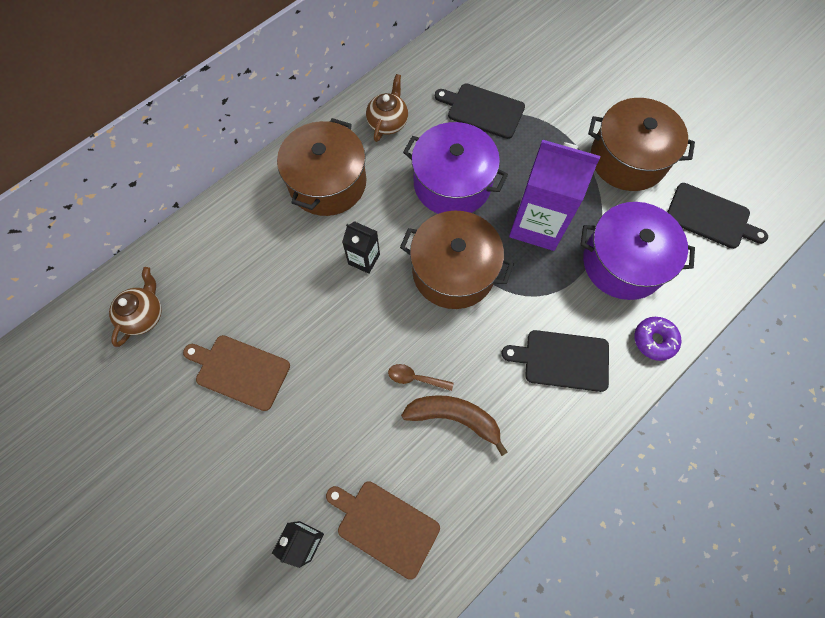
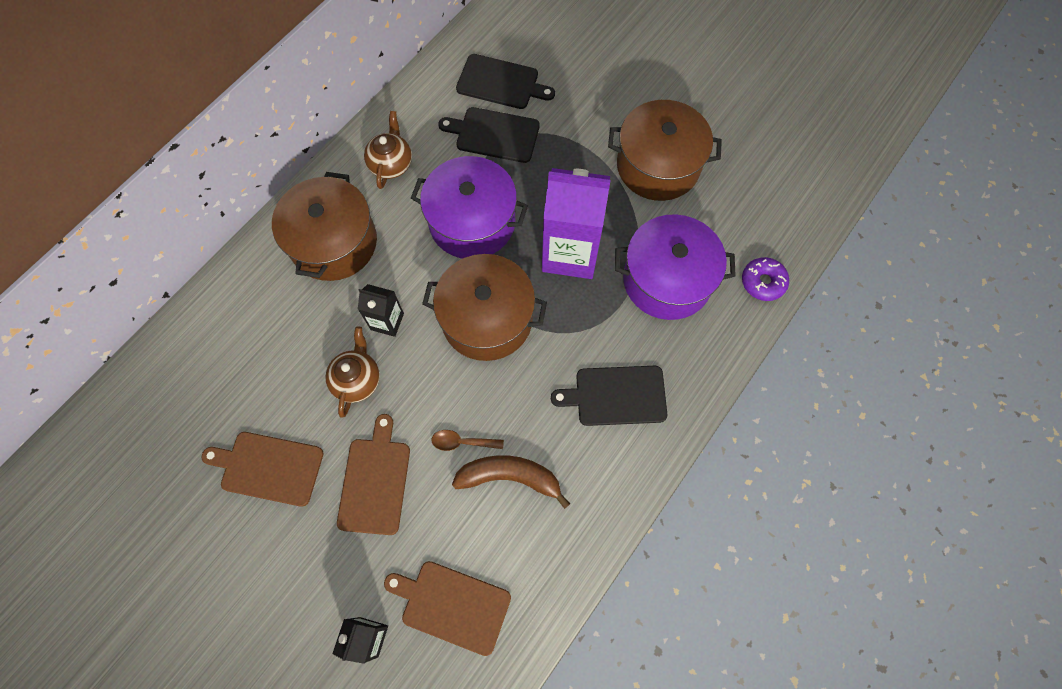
camera: 10 degrees left, 0 degrees up
brown teapot [109,267,162,347] -> brown teapot moved to [325,326,380,418]
purple donut [635,317,681,361] -> purple donut moved to [742,257,789,301]
black cutting board [667,183,768,249] -> black cutting board moved to [456,54,555,109]
none -> brown cutting board [337,414,410,535]

